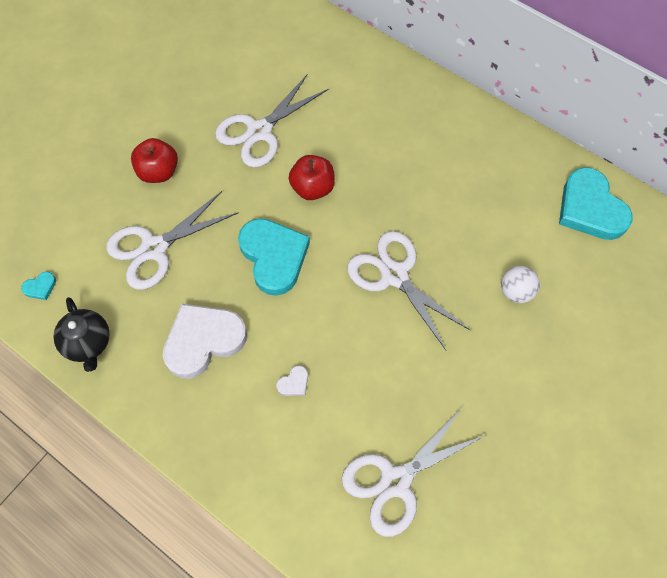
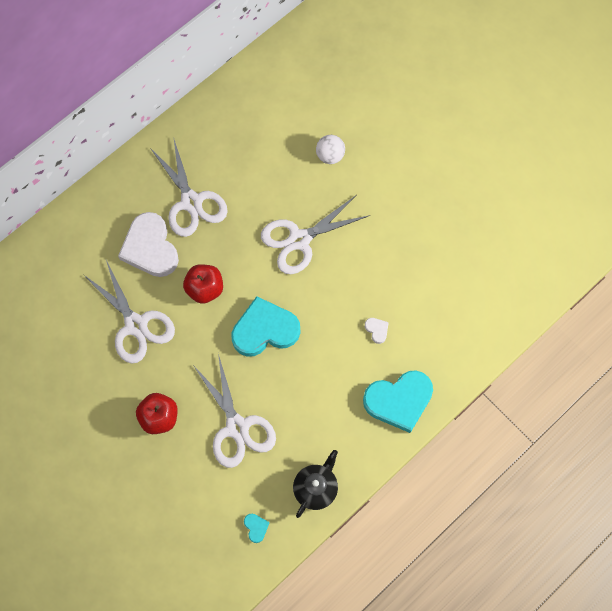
camera: 80 degrees left, 5 degrees up
black teapot [53,297,110,372] -> black teapot turned 45 degrees counterclockwise [293,450,338,518]
white heart [163,304,247,379] -> white heart moved to [118,212,179,277]
white scissors [341,408,486,537] -> white scissors moved to [150,140,228,237]
turquoise heart [559,167,633,240] -> turquoise heart moved to [363,370,433,433]

